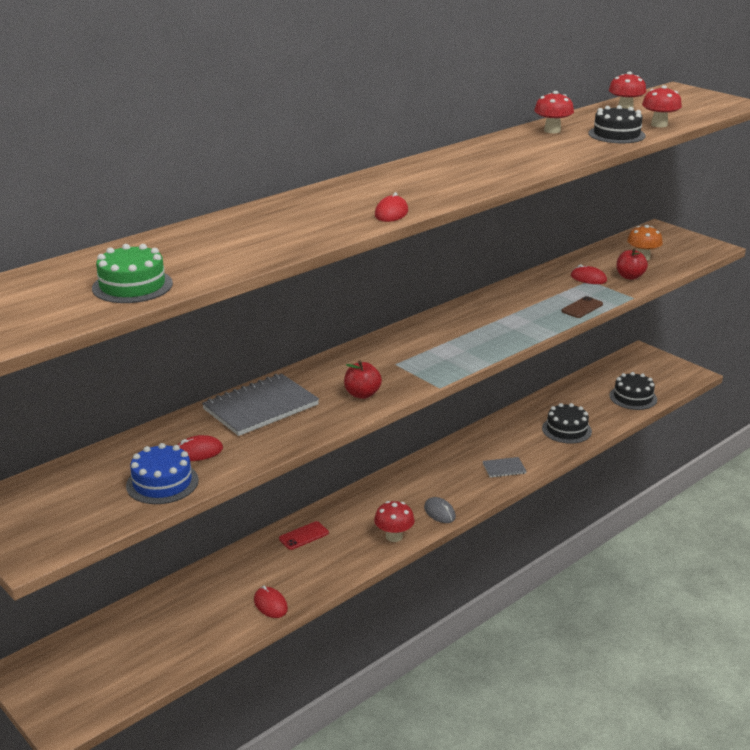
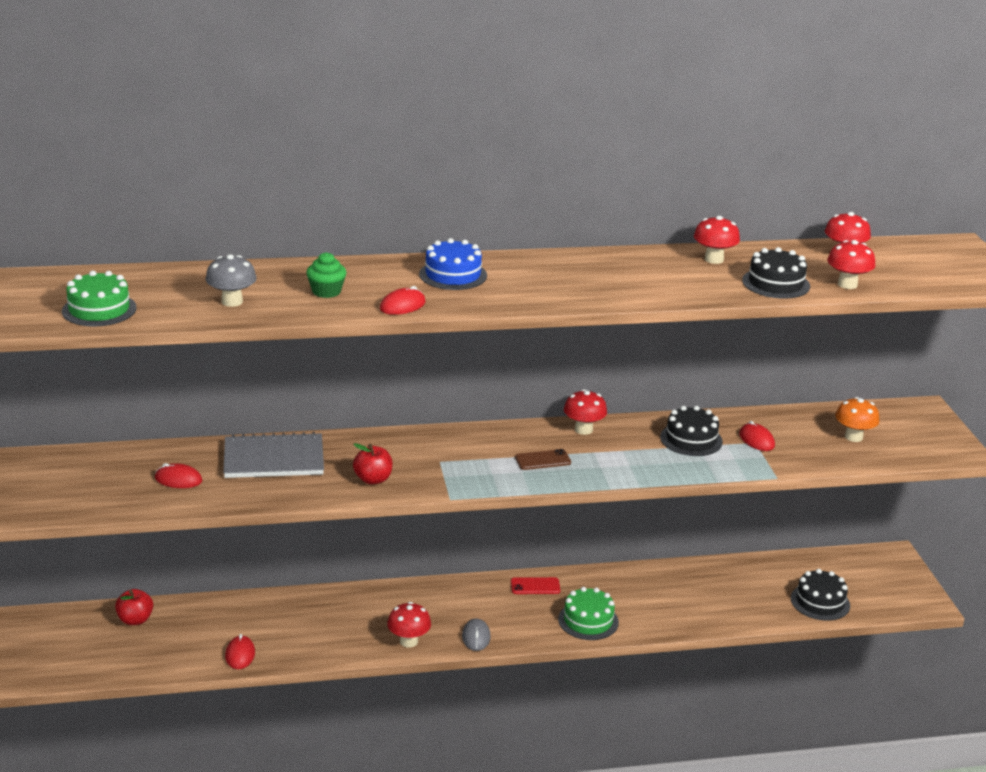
camera: 30 degrees right, 0 degrees up
blue cake [126,443,199,504] -> blue cake moved to [419,238,487,290]
red phone [279,521,329,550] -> red phone moved to [511,577,560,594]
grey notebook [483,457,527,478] -> green cake [558,587,619,640]
black cake [542,403,592,444] -> black cake moved to [660,406,723,456]
brown phone [561,296,603,318] -> brown phone moved to [515,449,571,470]
red apple [617,248,648,280] -> red apple moved to [115,589,153,625]
none -> grey mushroom [206,254,257,307]
none -> green cupcake [306,252,346,298]
none -> red mushroom [564,389,607,435]

